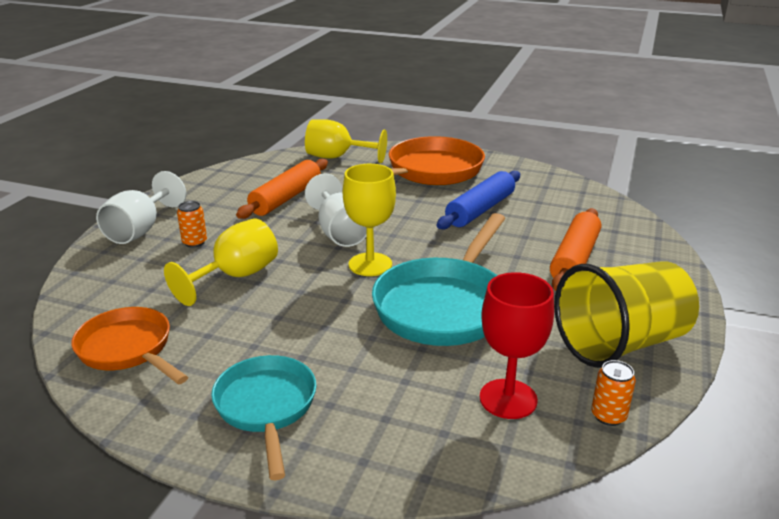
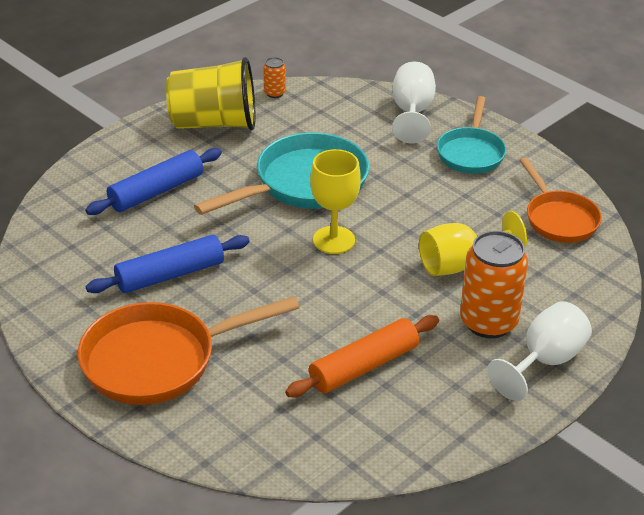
camera: 155 degrees left, 10 degrees up
orange can [177,201,207,248] -> orange can [460,231,528,338], size x2.17
yellow goblet [305,119,387,163] -> none
white goblet [305,173,366,247] -> white goblet moved to [392,62,436,144]
red goblet [480,272,554,419] -> none
orange rolling pin [550,208,601,291] -> blue rolling pin [85,148,222,215]

